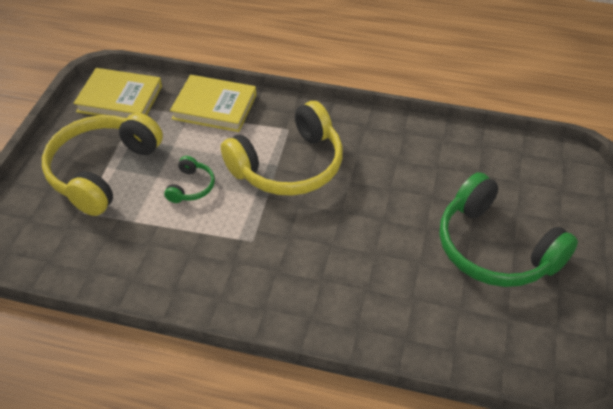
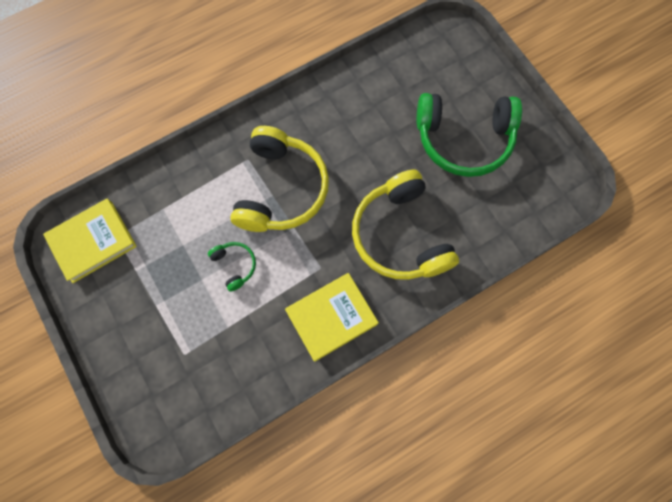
camera: 45 degrees left, 25 degrees up
yellow headphones [42,113,163,216] -> yellow headphones moved to [352,170,459,280]
yellow book [170,75,256,132] -> yellow book moved to [285,273,379,362]

